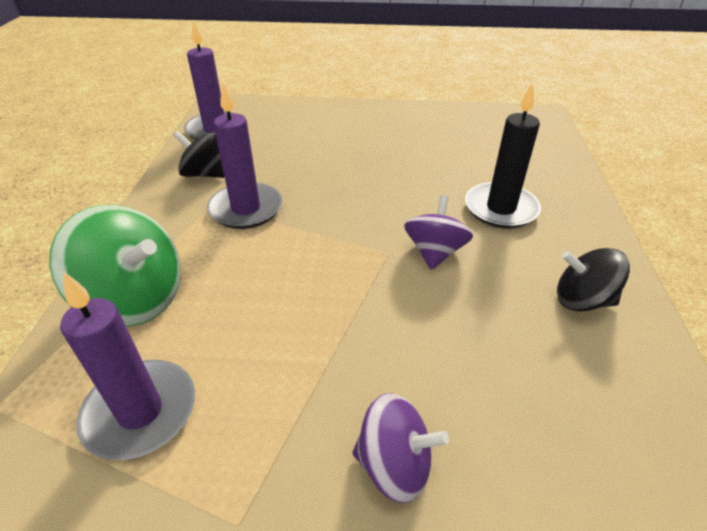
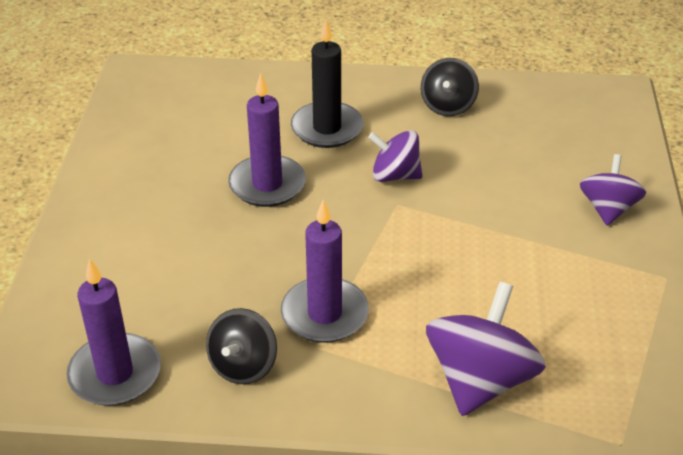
camera: 90 degrees left, 0 degrees up
green spinning top [49,205,181,327] -> purple spinning top [426,282,546,416]
purple candle [60,271,195,460] -> purple candle moved to [228,73,306,207]

